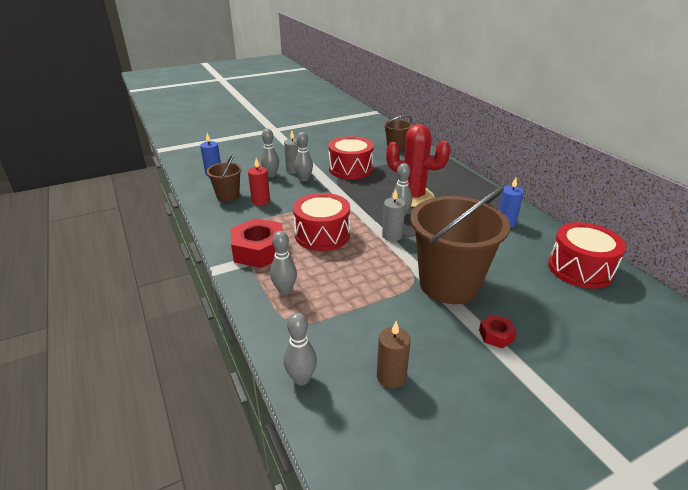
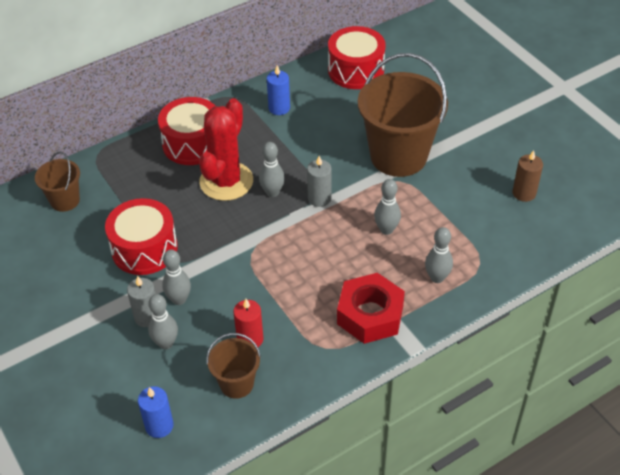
camera: 95 degrees left, 15 degrees up
grey bowling pin [284,313,317,385] -> grey bowling pin moved to [374,179,401,235]
red drum [293,193,350,251] -> red drum moved to [158,97,215,165]
red nut [479,315,517,348] -> none

